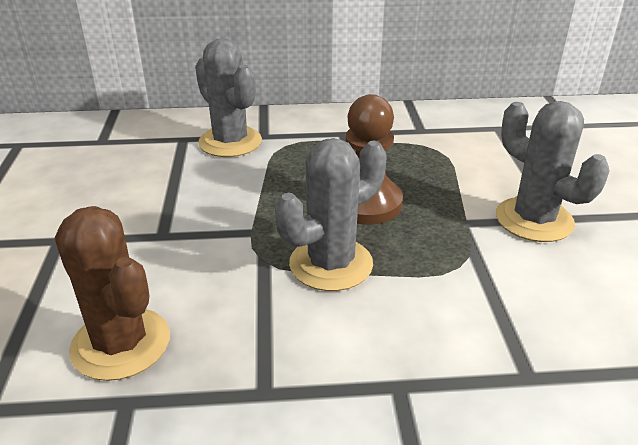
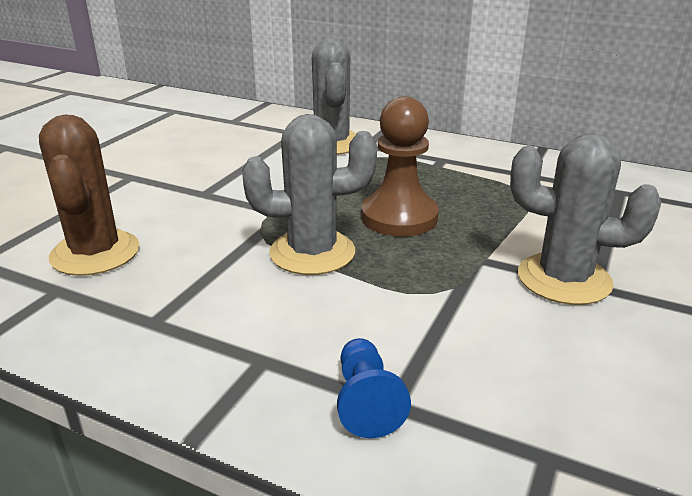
camera: 30 degrees right, 5 degrees down
grey cactus [496,101,610,242] -> grey cactus turned 60 degrees counterclockwise [510,134,661,305]
none -> blue pawn [337,338,411,438]

